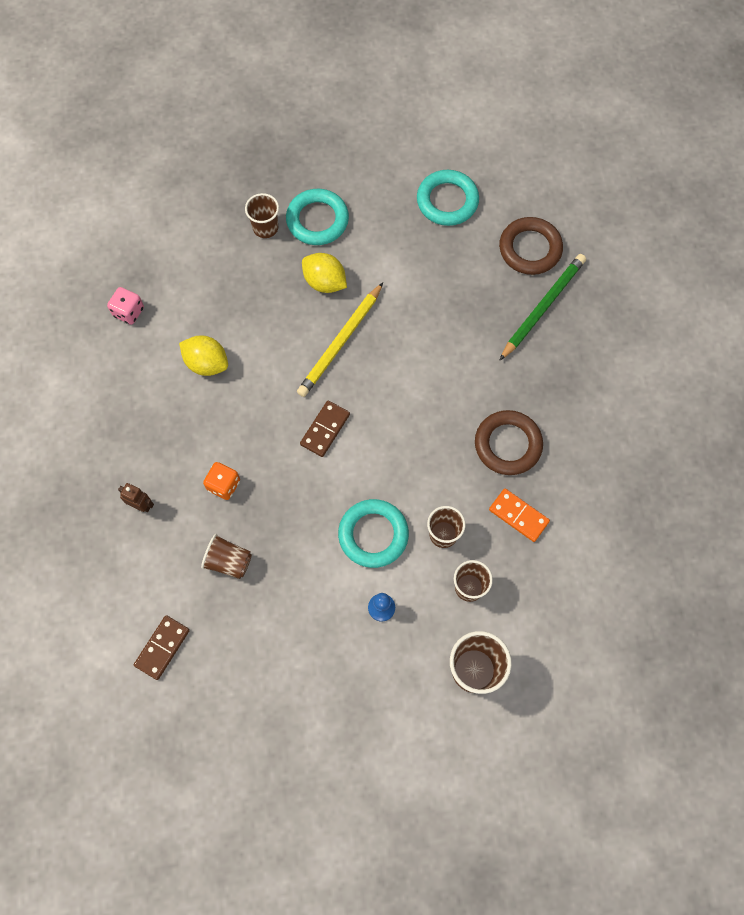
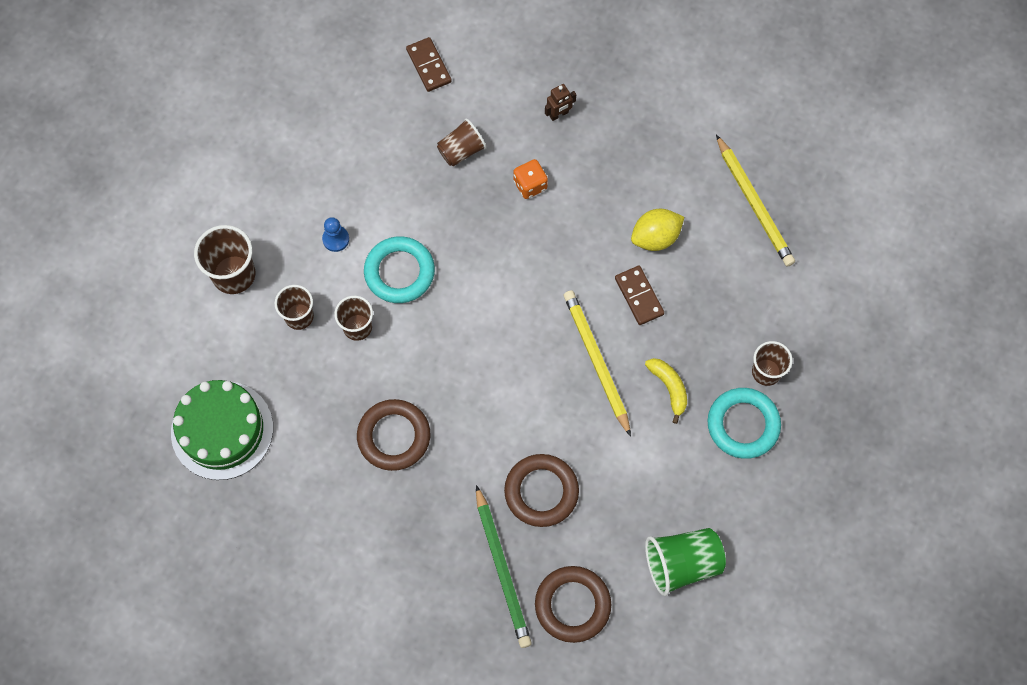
camera: 125 degrees right, 0 degrees up
pink dice [107,287,144,325] -> yellow pencil [716,135,795,266]
brown domino [300,400,350,457] -> brown domino moved to [615,266,664,325]
yellow lemon [302,253,347,293] -> yellow banana [645,358,687,424]
turquoise ring [417,170,479,226] -> green cup [645,528,726,596]
orange domino [489,489,550,542] -> none
none -> green cake [171,380,273,480]
none -> brown ring [504,454,579,527]

